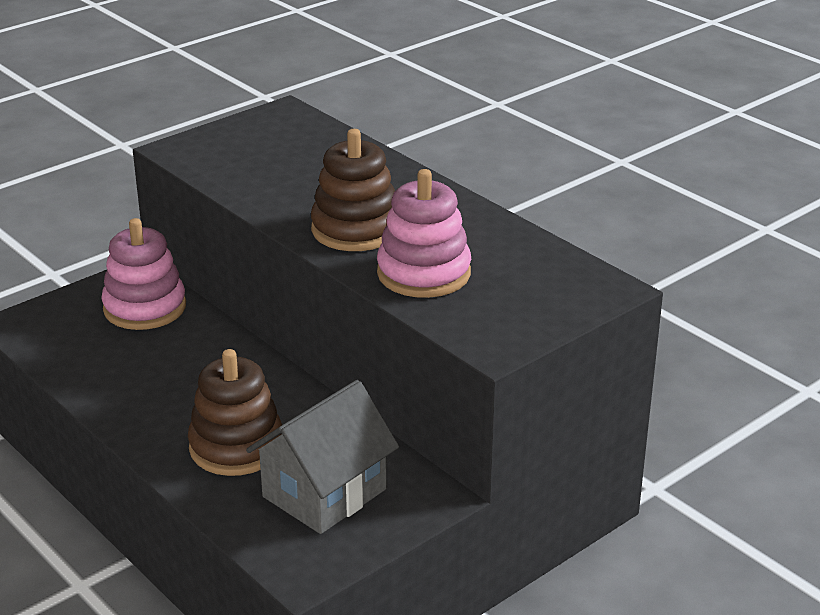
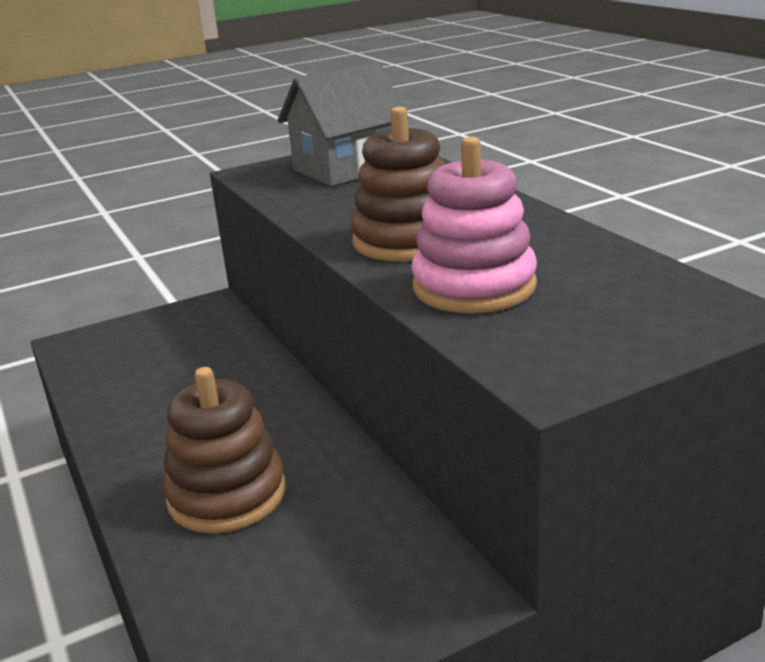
camera: 15 degrees right, 5 degrees down
pink stacking toy [101,218,186,330] -> none
grey house [246,380,399,534] -> grey house moved to [277,61,409,186]

